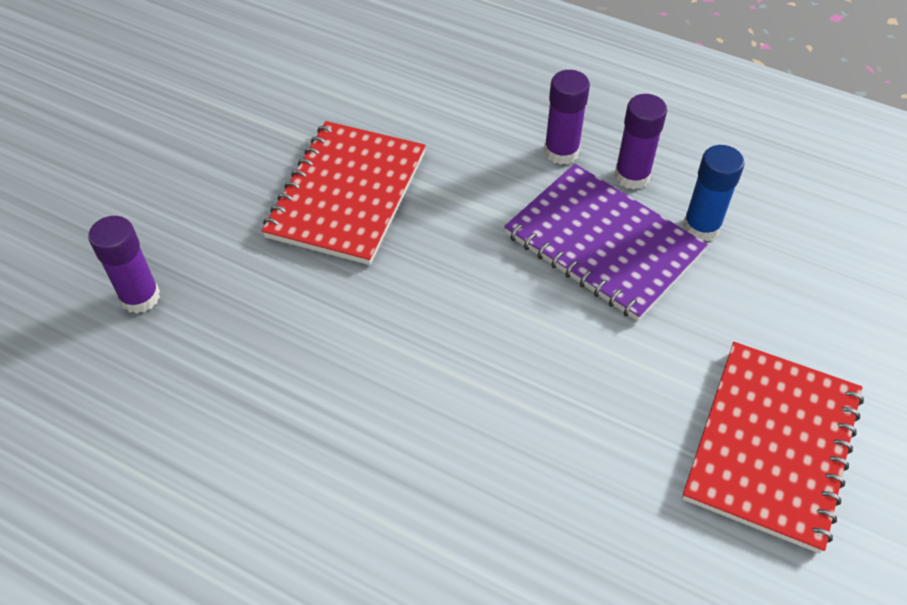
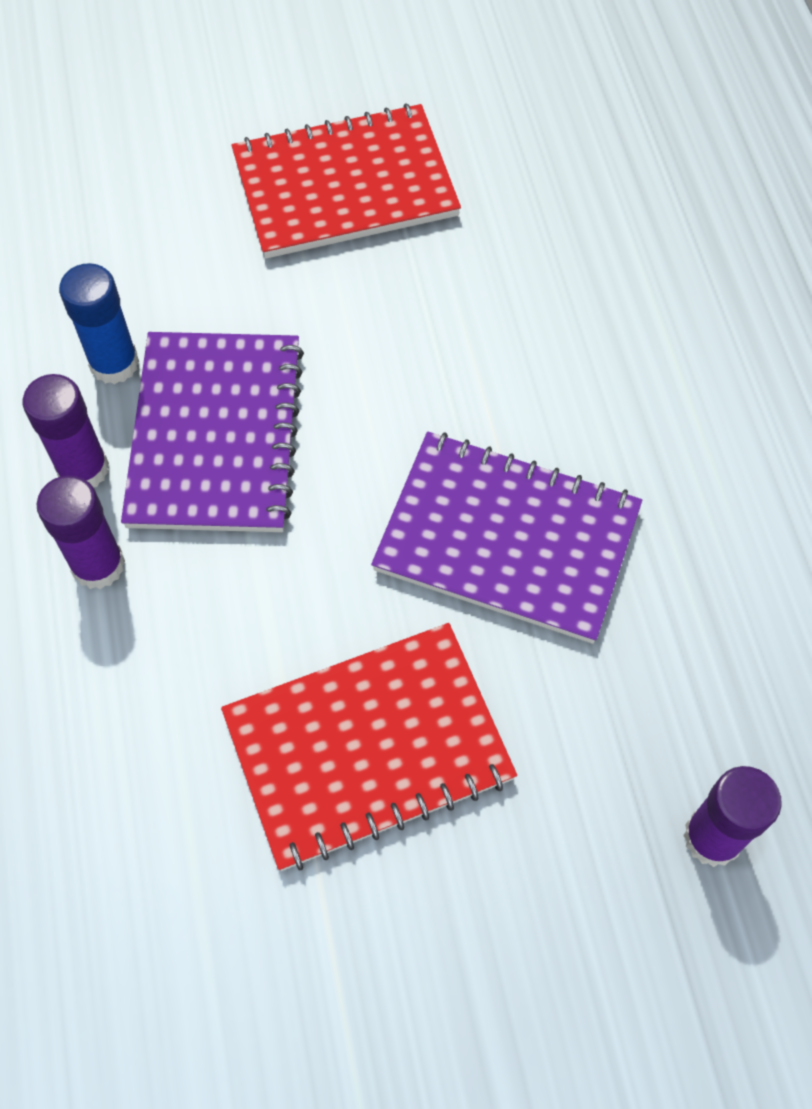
camera: 130 degrees left, 10 degrees up
none -> purple notebook [371,432,642,644]

